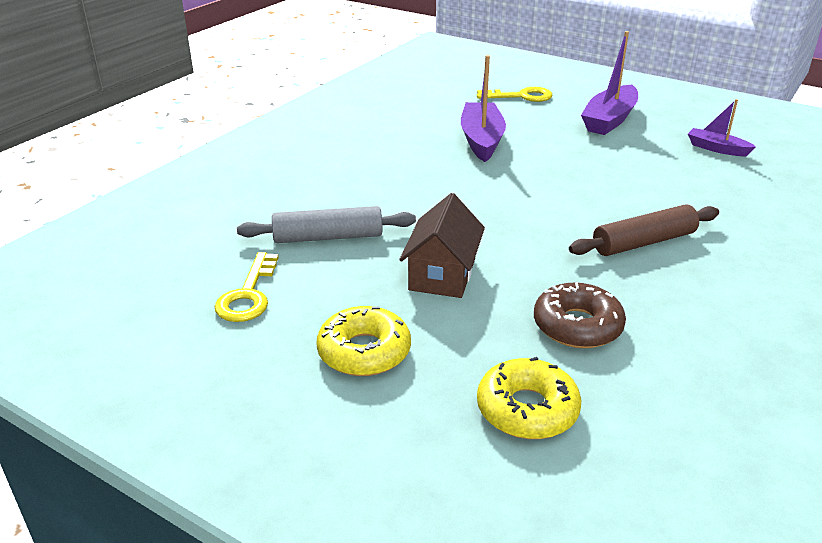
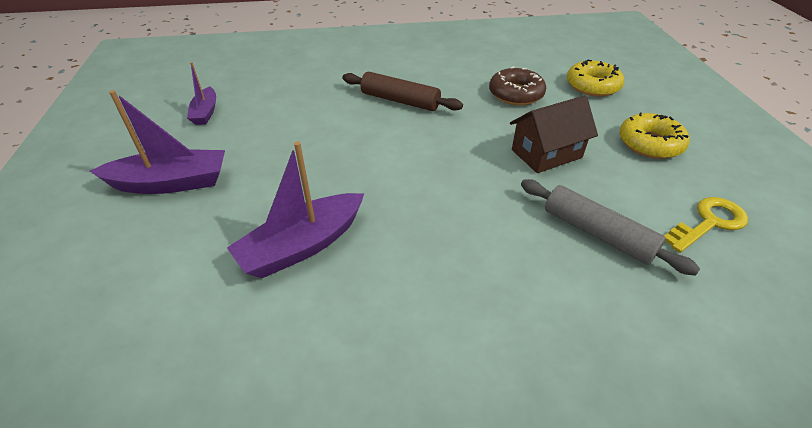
camera: 130 degrees left, 10 degrees up
yellow key [477,87,553,102] -> none

